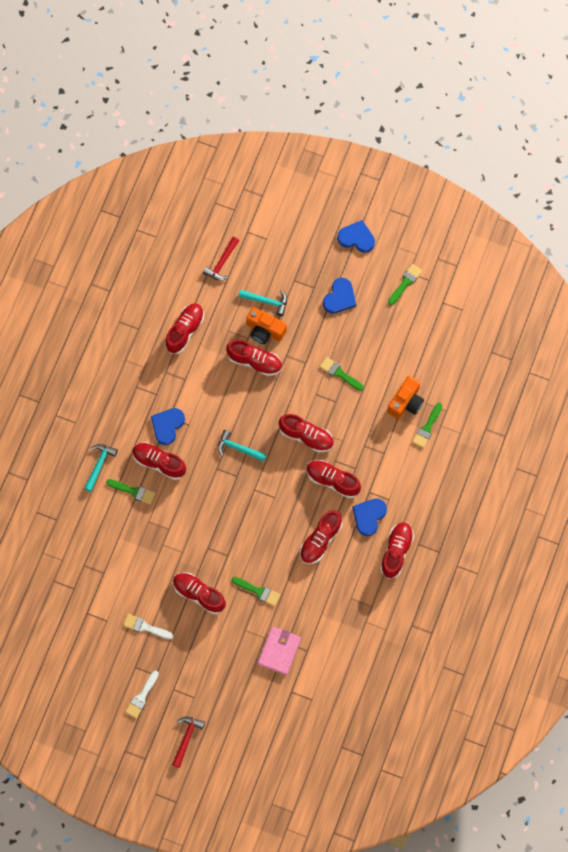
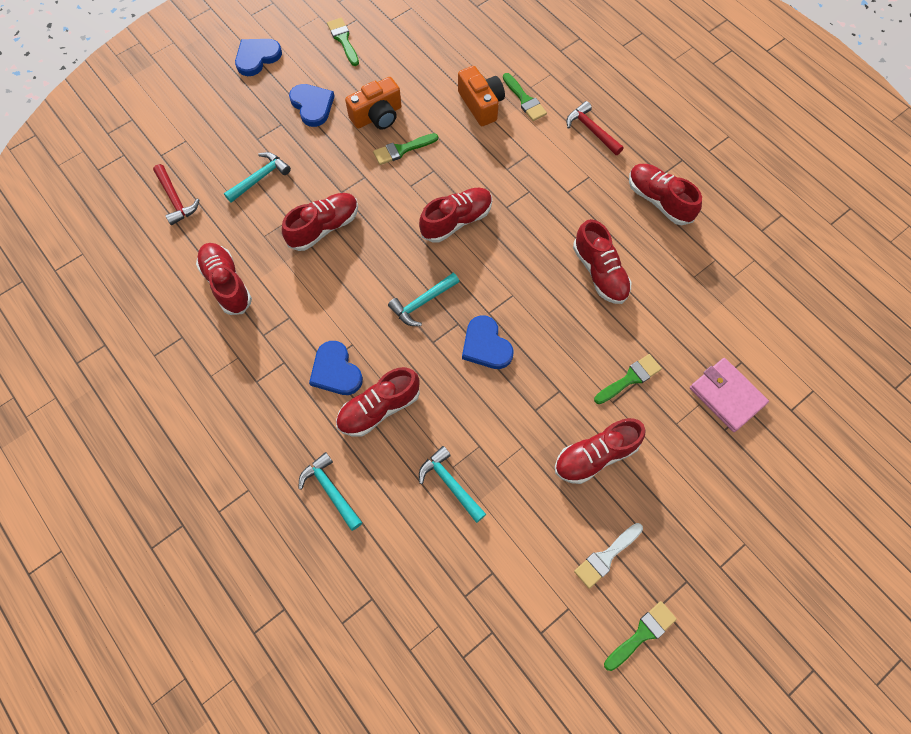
camera: 60 degrees left, 5 degrees down
green brush [106,479,155,504] -> green brush moved to [604,601,677,671]
white brush [125,671,159,719] -> none
red hammer [172,717,205,768] -> red hammer moved to [566,101,624,155]
orange camera [246,307,287,344] -> orange camera moved to [345,77,402,129]
red shoe [306,460,361,498] -> none
blue heart [352,499,387,536] -> blue heart moved to [462,315,514,369]
none -> turquoise hammer [419,446,486,523]

